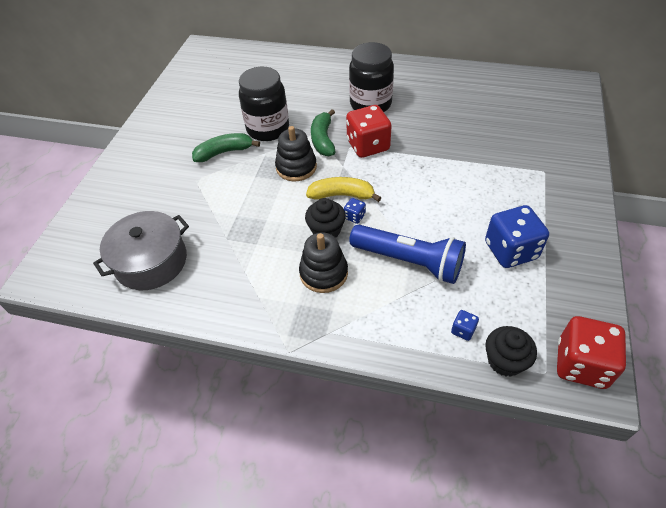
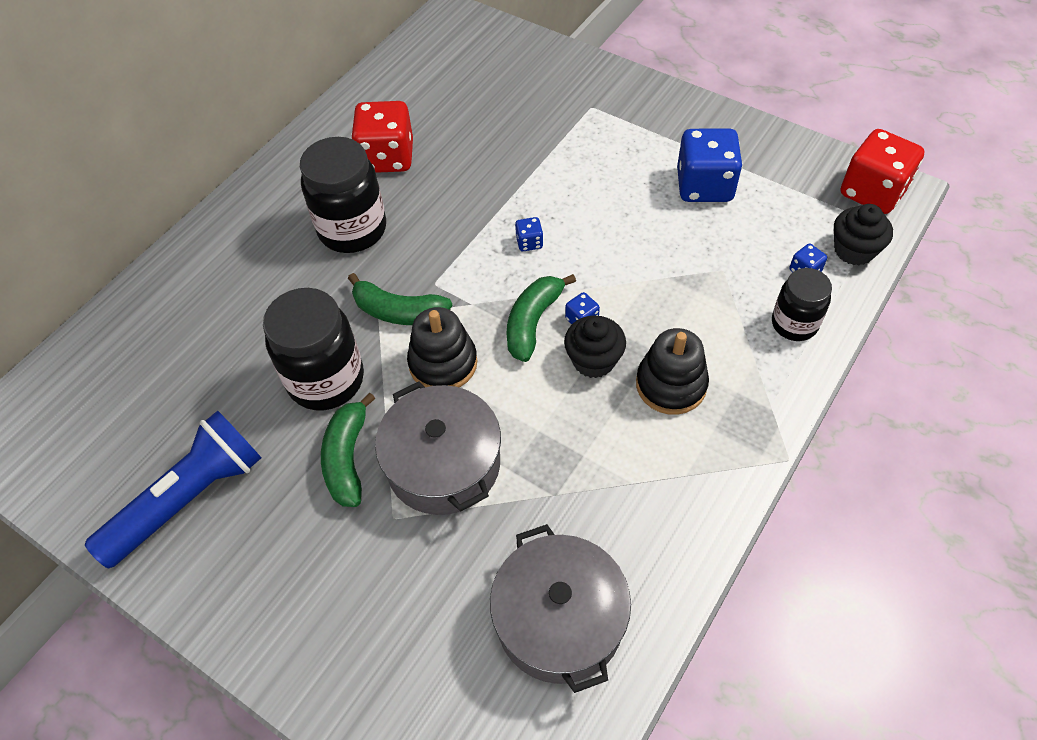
camera: 70 degrees left, 5 degrees up
yellow banana [306,177,381,202] -> green banana [507,274,576,362]
red dice [346,105,391,158] -> red dice moved to [351,101,413,173]
blue flashlight [349,225,466,284] -> blue flashlight moved to [85,411,261,568]
none -> grey pot [375,381,501,515]
none -> blue dice [515,217,543,251]
none -> black jar [772,268,832,341]

